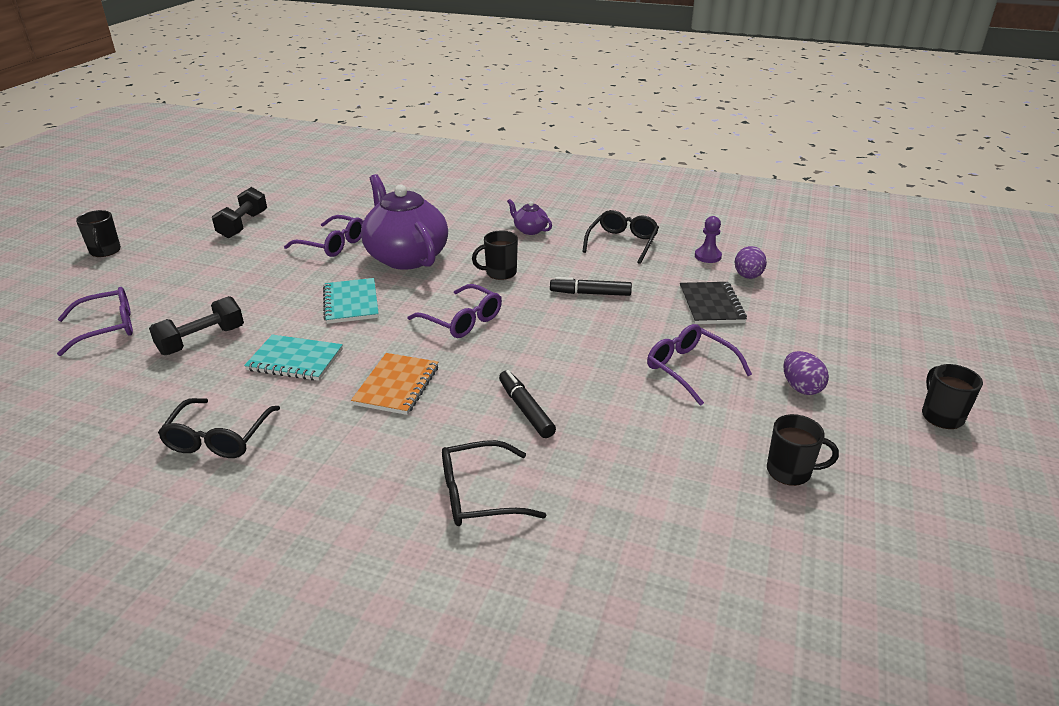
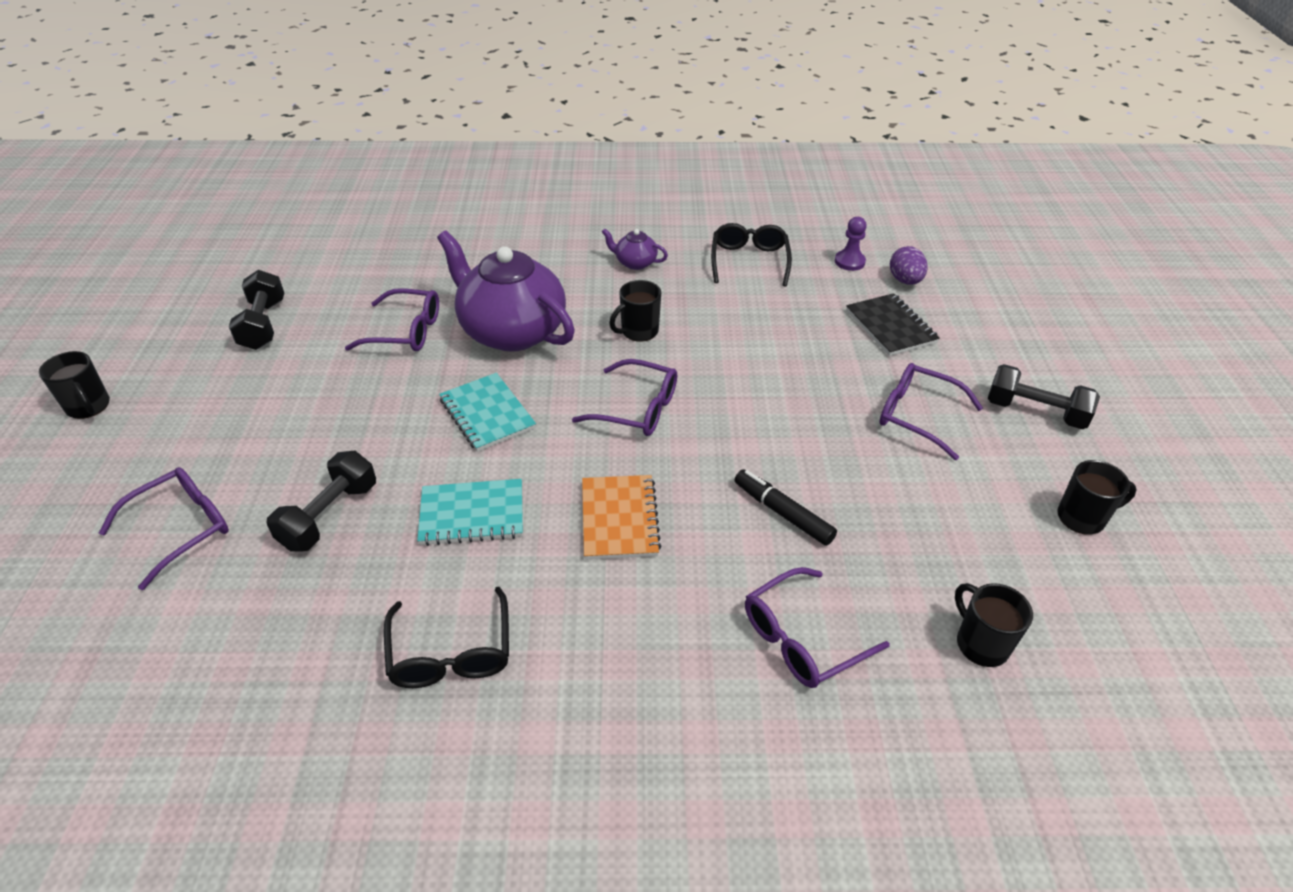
camera: 20 degrees left, 10 degrees up
black glasses [442,440,546,526] -> purple glasses [745,567,890,688]
black marker [550,277,632,296] -> none
purple egg [784,351,829,395] -> black dumbbell [988,364,1100,429]
black mug [922,364,983,429] -> black mug moved to [955,583,1033,667]

